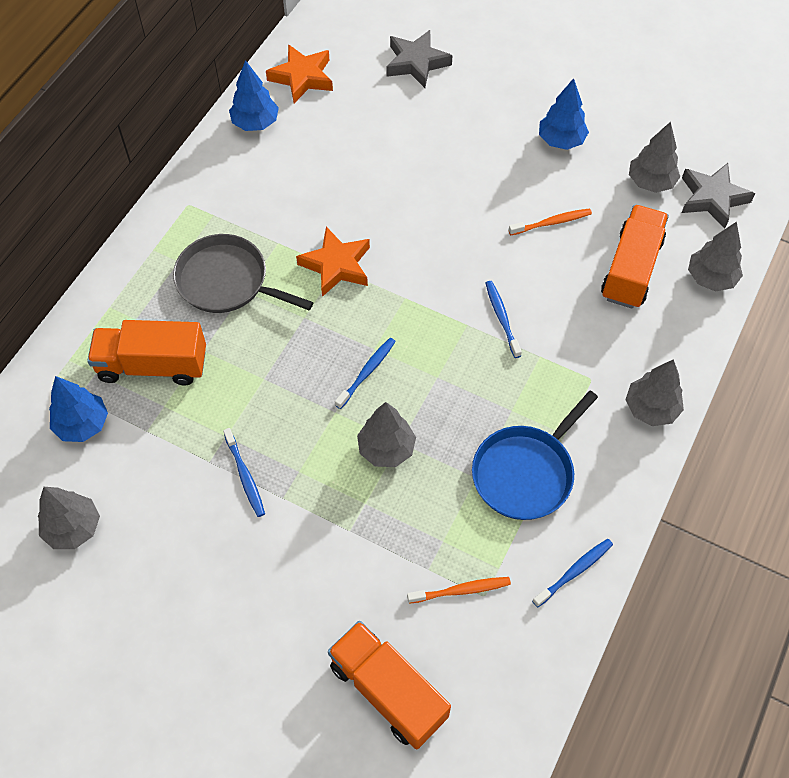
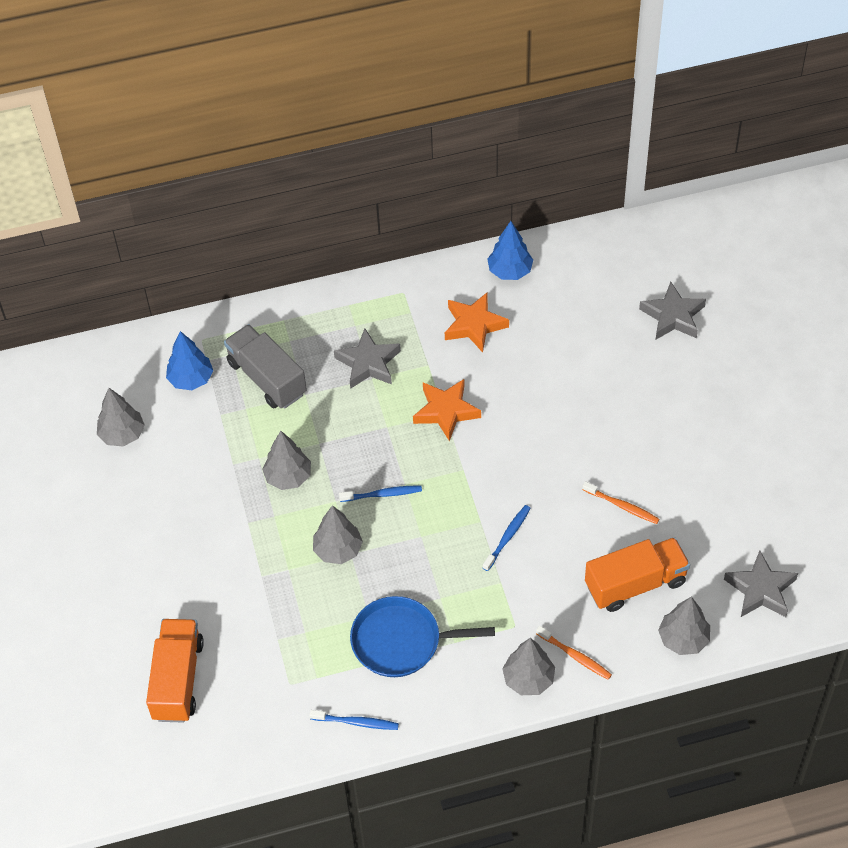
camera: 50 degrees right, 5 degrees down
orange truck [87,320,206,386] -> grey truck [224,324,307,409]
grey pan [173,234,314,313] -> grey star [334,328,401,389]
blue toothbrush [223,428,265,517] -> none
orange star [266,44,333,103] -> orange star moved to [445,292,509,353]
orange toothbrush [407,577,511,604] -> orange toothbrush moved to [536,626,612,680]
blue tree [539,78,589,150] -> none
grey tree [629,122,680,193] -> grey tree moved to [262,431,311,490]

